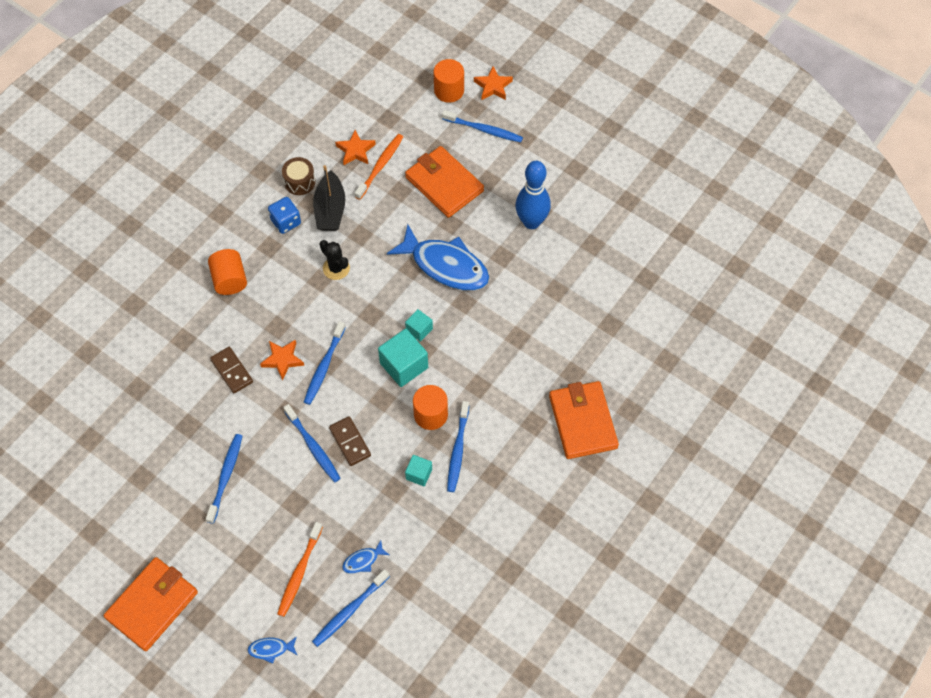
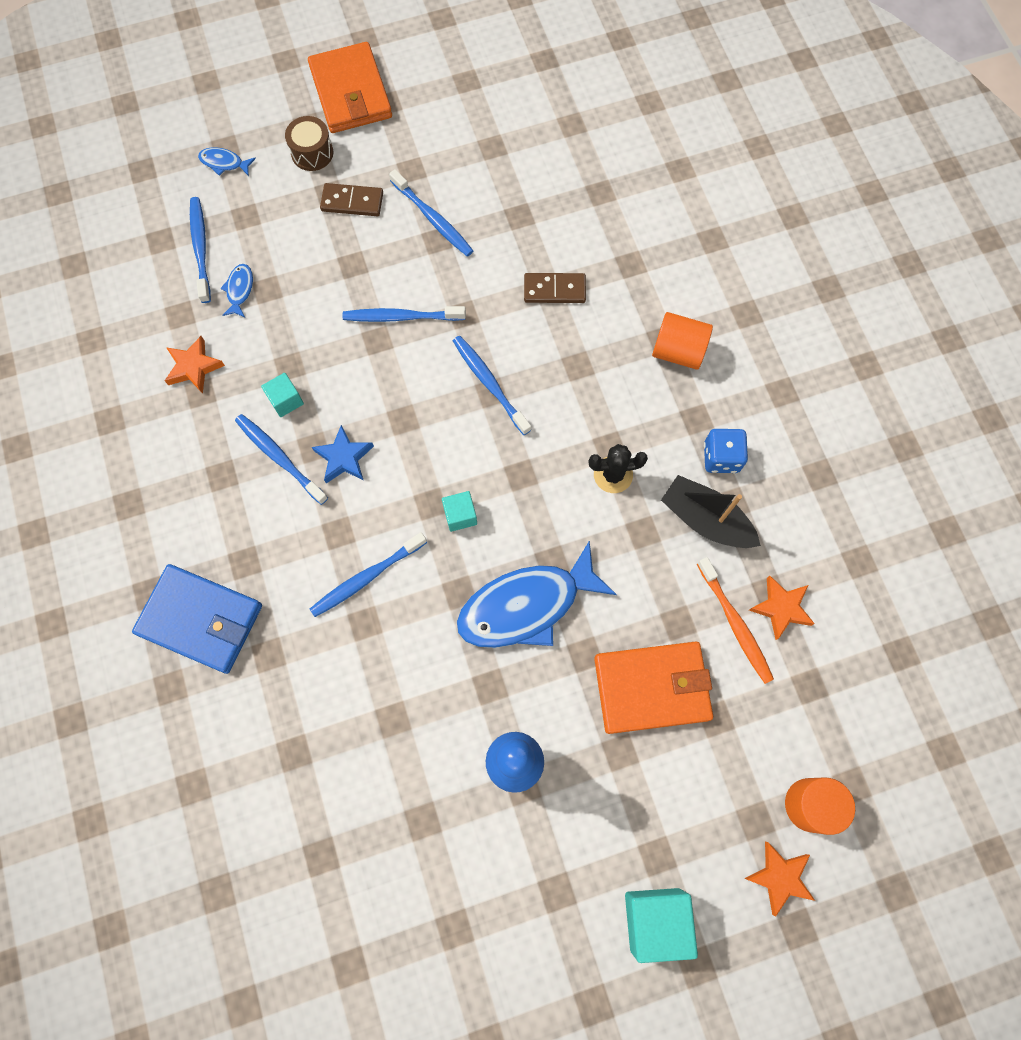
camera: 125 degrees right, 10 degrees up
blue fish [248,636,297,664] -> blue fish turned 105 degrees counterclockwise [198,147,256,176]
orange star [260,340,304,381] -> orange star moved to [164,336,225,394]
orange toothbrush [277,522,323,617] -> none
brown drum [282,157,316,195] -> brown drum moved to [285,116,333,171]
brown domino [329,416,371,466] -> brown domino moved to [320,183,383,216]
turquoise cube [378,329,428,387] -> turquoise cube moved to [625,888,698,963]
orange cylinder [413,385,448,430] -> blue star [312,425,374,484]
blue toothbrush [442,110,523,142] -> blue toothbrush moved to [310,532,427,617]
orange wallet [549,381,619,459] -> blue wallet [132,564,262,674]

